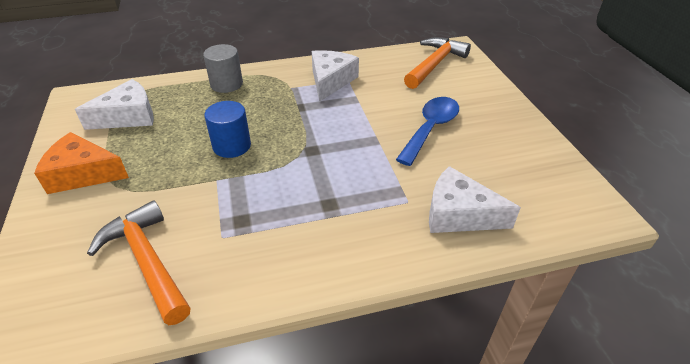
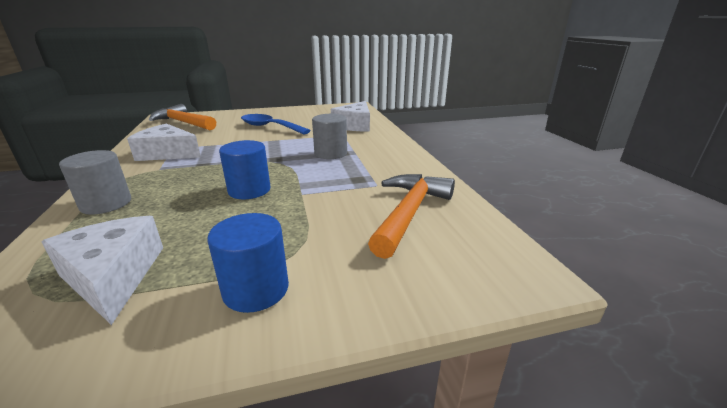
camera: 90 degrees left, 15 degrees down
orange cheese [34,132,129,194] -> blue cylinder [207,213,289,313]
orange hammer [87,200,191,325] -> orange hammer turned 150 degrees clockwise [368,174,455,259]
none -> grey cylinder [312,114,347,159]

